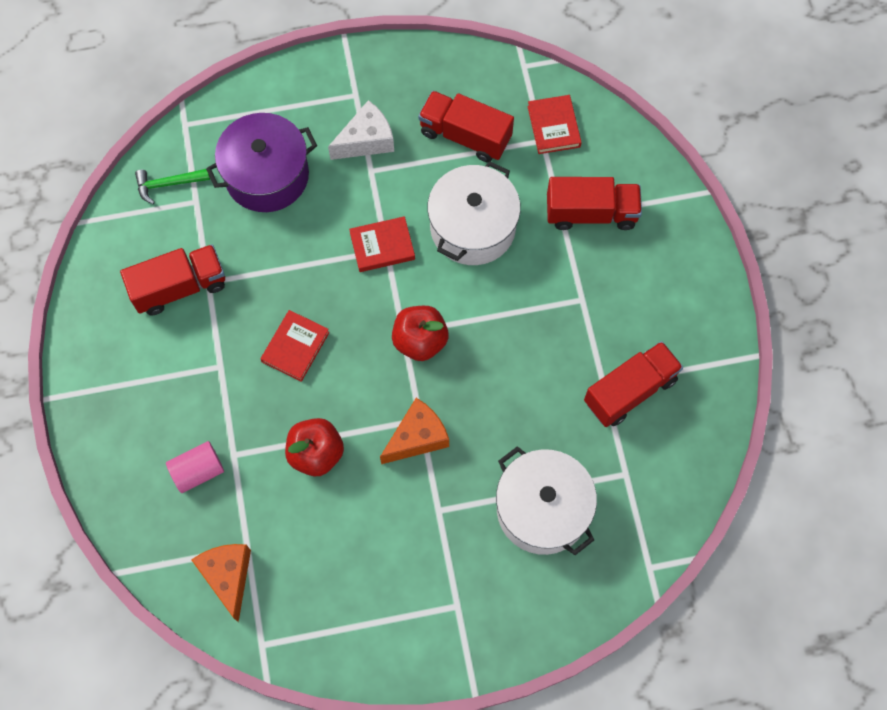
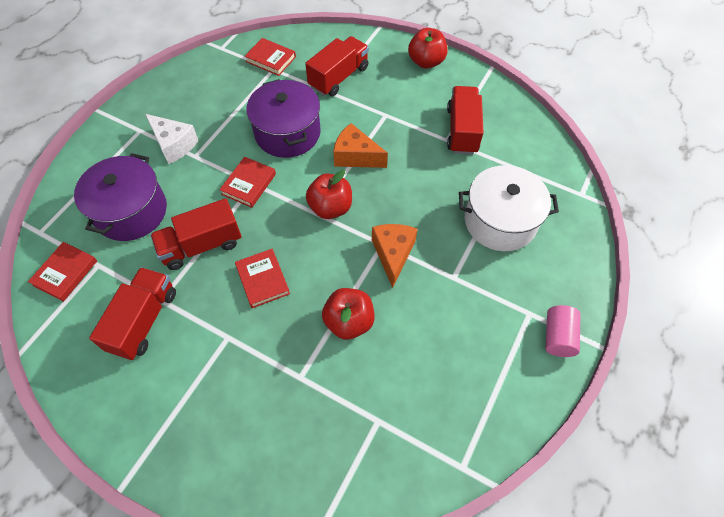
camera: 50 degrees left, 10 degrees down
green hammer [135,169,210,204] -> red book [28,242,97,302]
pink cylinder [166,441,224,493] -> pink cylinder moved to [545,305,581,357]
orange cheese [191,544,251,622] -> orange cheese moved to [333,123,388,168]
white cheese [328,100,394,160] -> white cheese turned 120 degrees clockwise [145,114,199,164]
red truck [418,91,514,162] -> red truck moved to [150,198,242,270]
white pot [427,161,521,265] -> purple pot [246,79,321,158]
none -> red apple [408,28,448,69]

